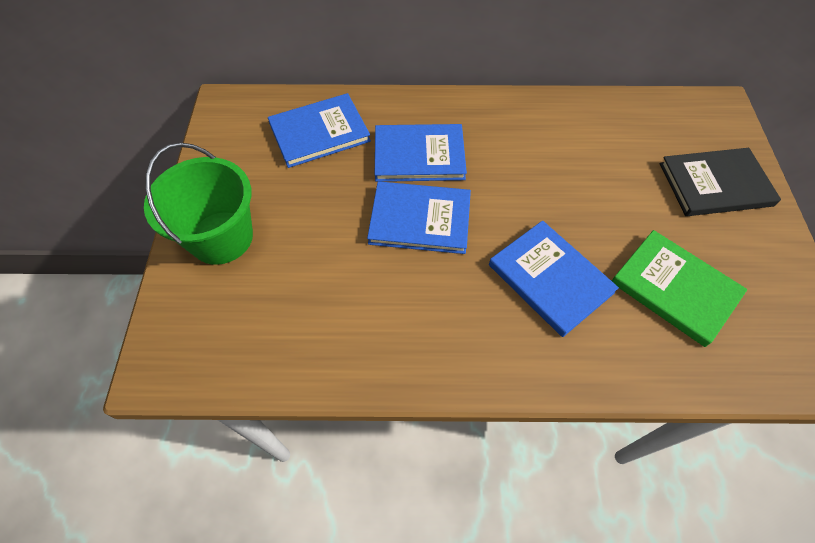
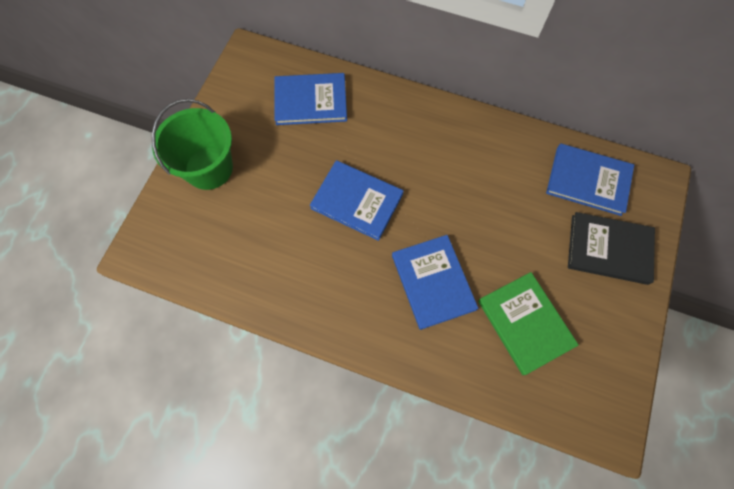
camera: 20 degrees right, 10 degrees up
blue book [375,124,467,182] -> blue book moved to [546,143,634,216]

